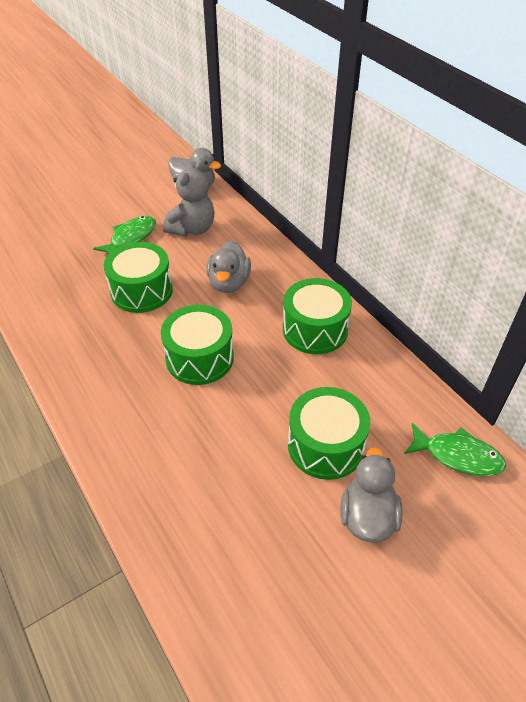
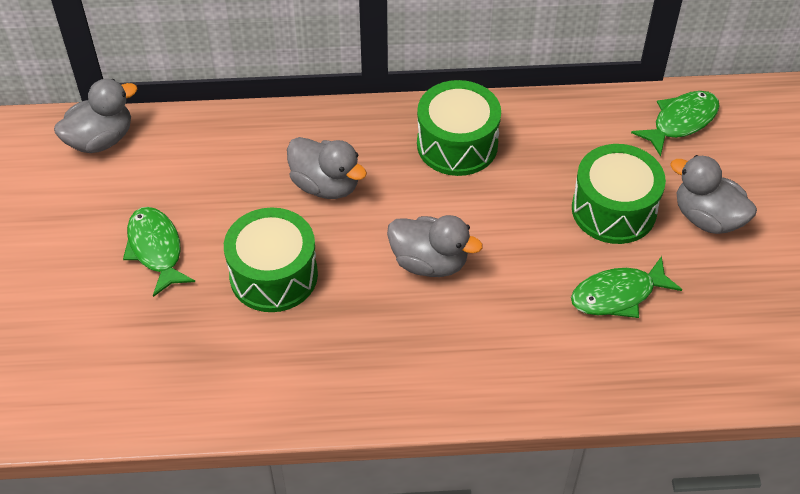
camera: 60 degrees left, 5 degrees up
green drum [161,305,234,385] -> grey duck [387,215,483,277]
grey teddy bear [163,160,215,237] -> none
none -> green fish [571,256,682,318]

